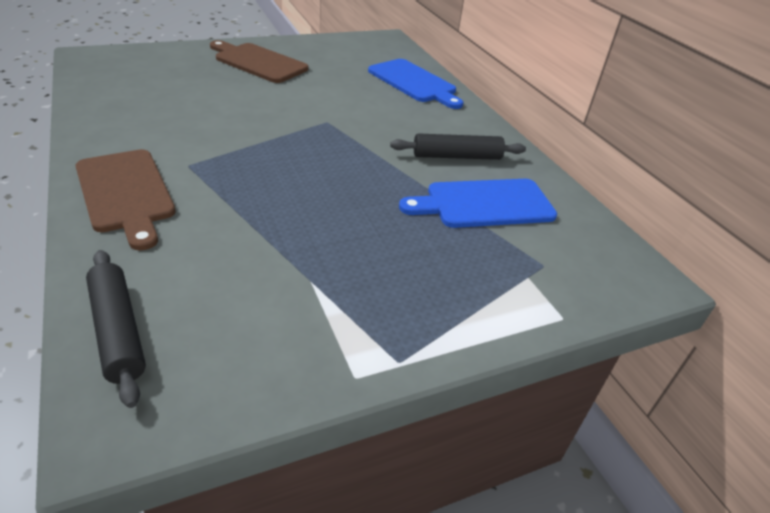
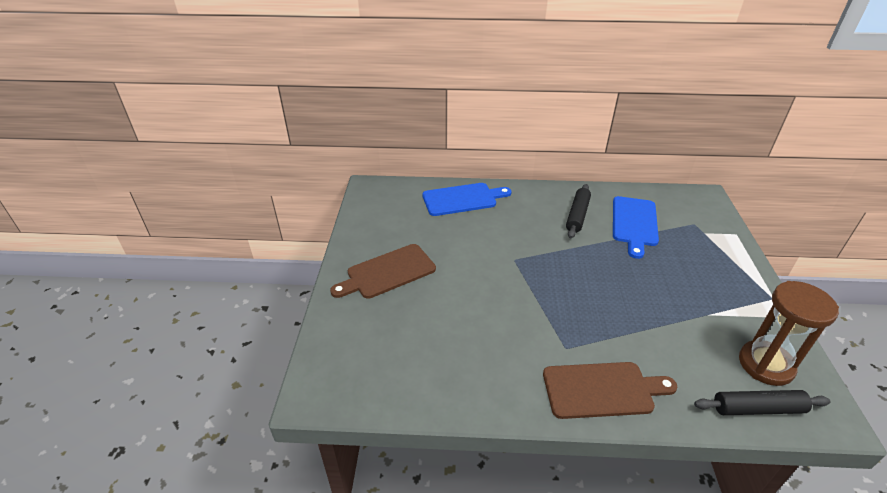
camera: 60 degrees left, 0 degrees up
none -> brown hourglass [739,281,839,386]

